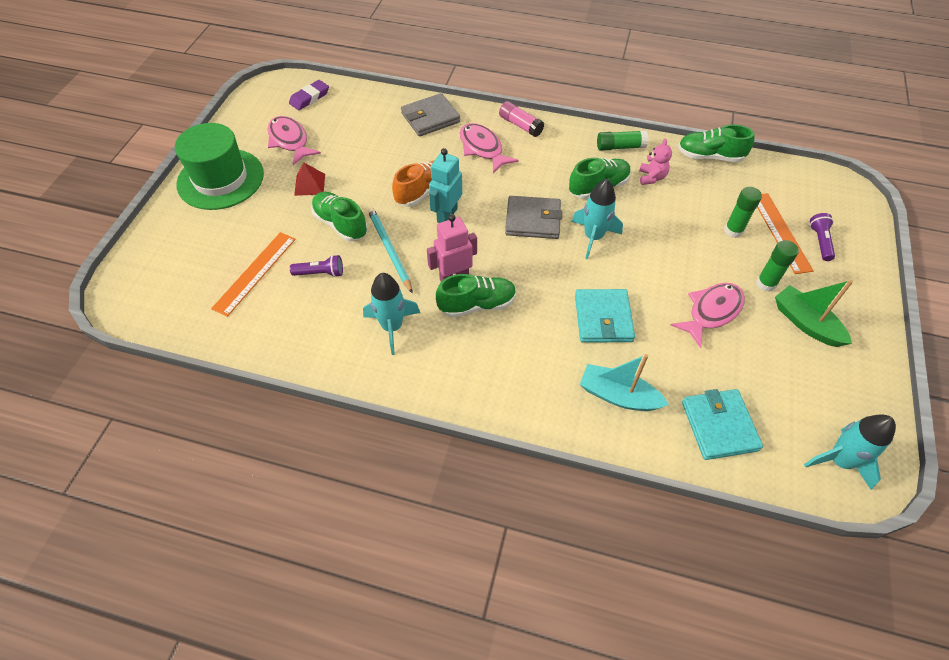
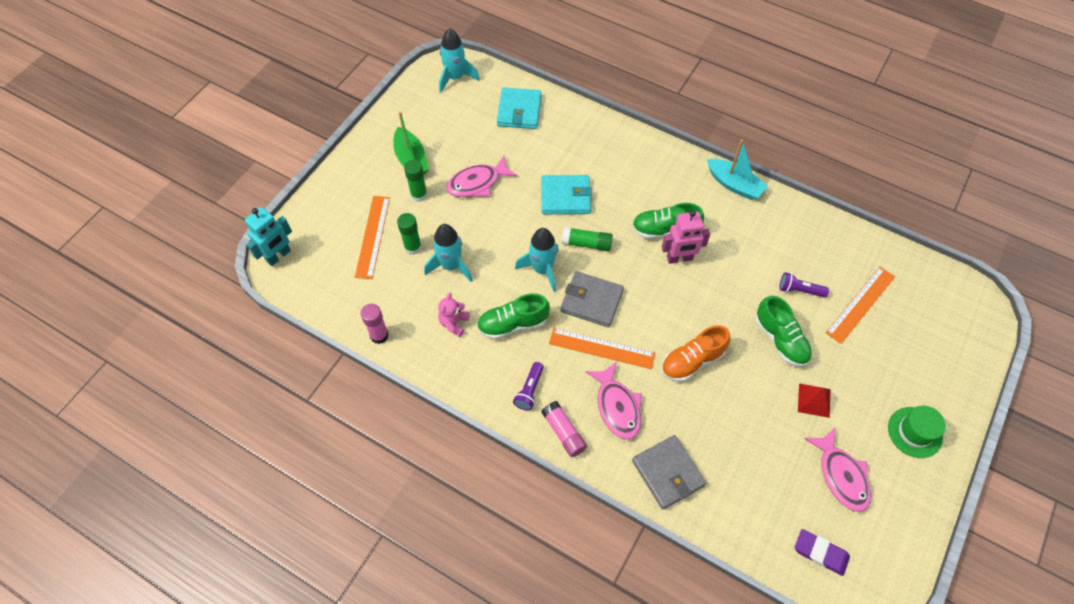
camera: 165 degrees left, 5 degrees up
green hat [175,123,264,210] -> green hat [888,406,946,458], size x0.56
purple eraser [289,80,329,110] -> purple eraser turned 60 degrees clockwise [795,529,850,576]
turquoise rocket [363,273,420,355] -> turquoise rocket moved to [424,224,473,282]
turquoise pencil [368,207,413,294] -> none
grey wallet [401,93,460,136] -> grey wallet turned 75 degrees clockwise [632,435,706,509]
turquoise robot [429,148,462,223] -> turquoise robot moved to [245,207,292,266]
turquoise wallet [575,289,635,343] -> turquoise wallet turned 75 degrees clockwise [541,175,592,214]
turquoise boat [580,354,669,411] -> turquoise boat moved to [707,139,768,200]
green glue stick [597,130,648,151] -> green glue stick moved to [562,227,613,251]
green shoe [678,124,755,162] -> pink glue stick [361,304,389,344]
purple flashlight [810,213,835,261] -> purple flashlight moved to [513,362,544,411]
none -> orange ruler [549,328,656,369]

